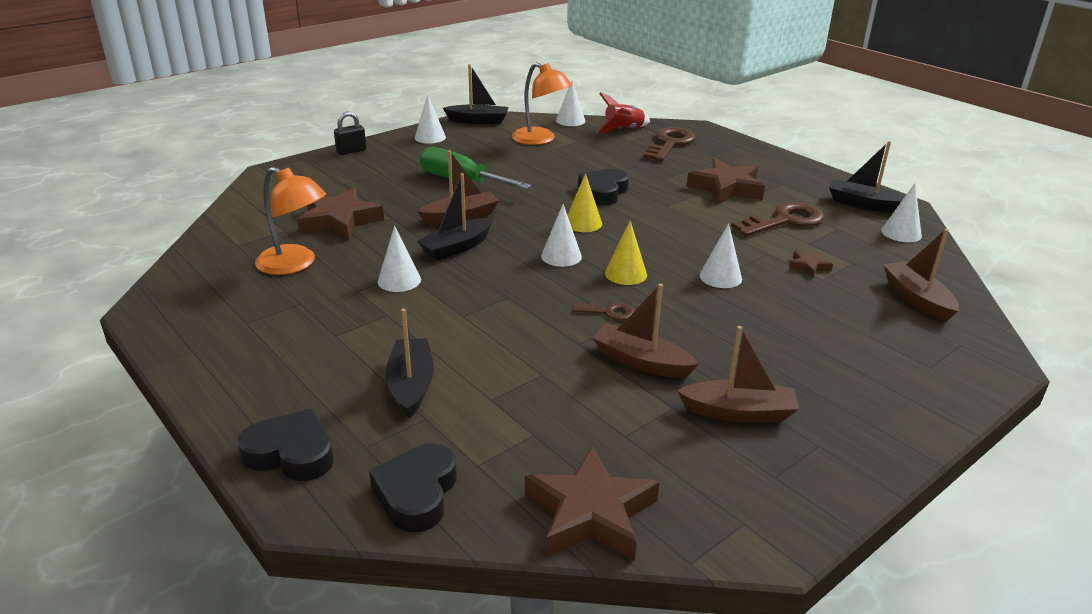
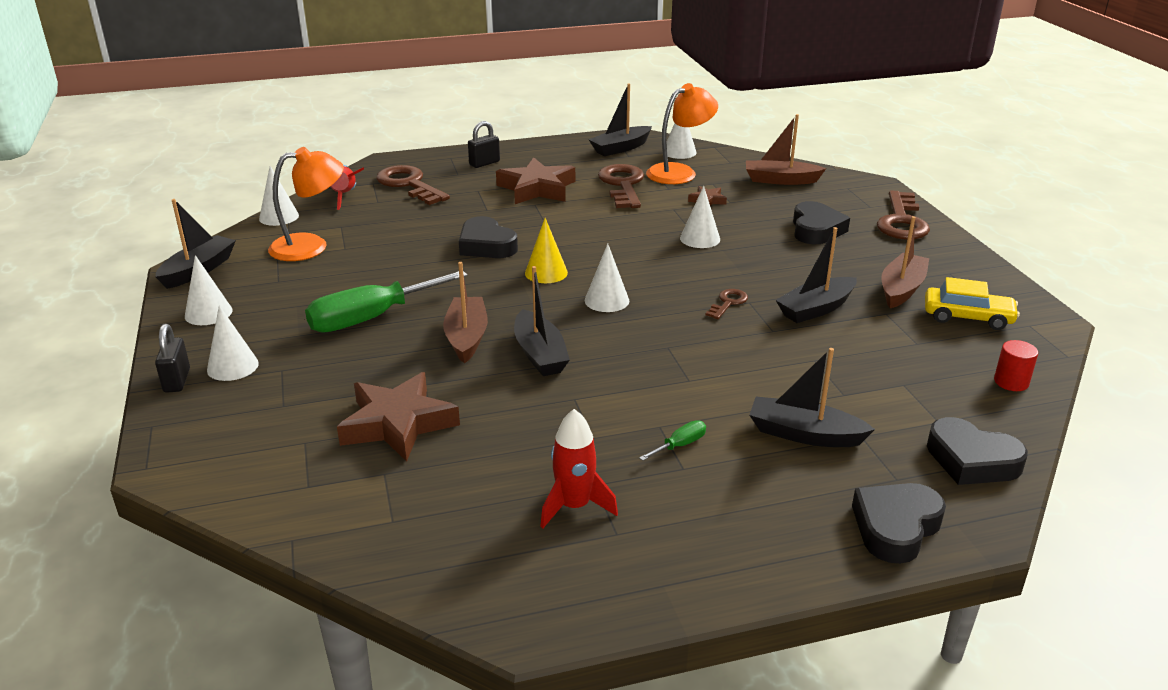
camera: 65 degrees left, 0 degrees up
orange lamp [255,167,326,275] -> orange lamp moved to [646,83,718,184]
white cone [378,226,421,292] -> white cone moved to [207,305,259,381]
brown star [525,446,660,561] -> red cylinder [994,340,1038,391]
brown boat [592,284,699,378] -> black boat [776,227,857,323]
yellow cone [605,221,647,285] -> none
none -> black padlock [468,121,500,168]
none -> red rocket [540,409,618,528]
none -> green screwdriver [639,420,706,461]
none -> black heart [793,201,850,244]
none -> brown key [877,191,930,240]
none -> yellow car [925,277,1020,330]

